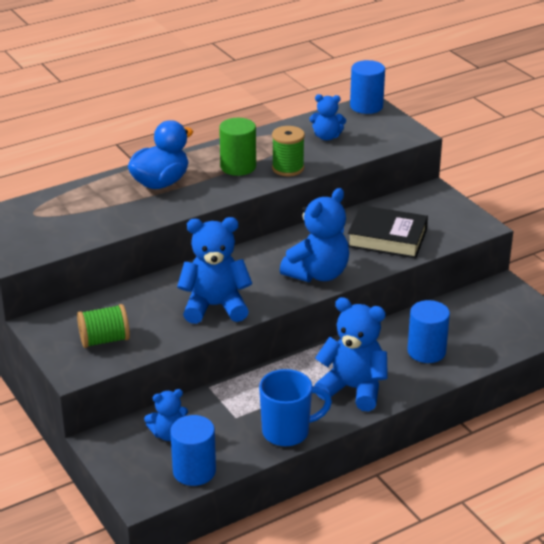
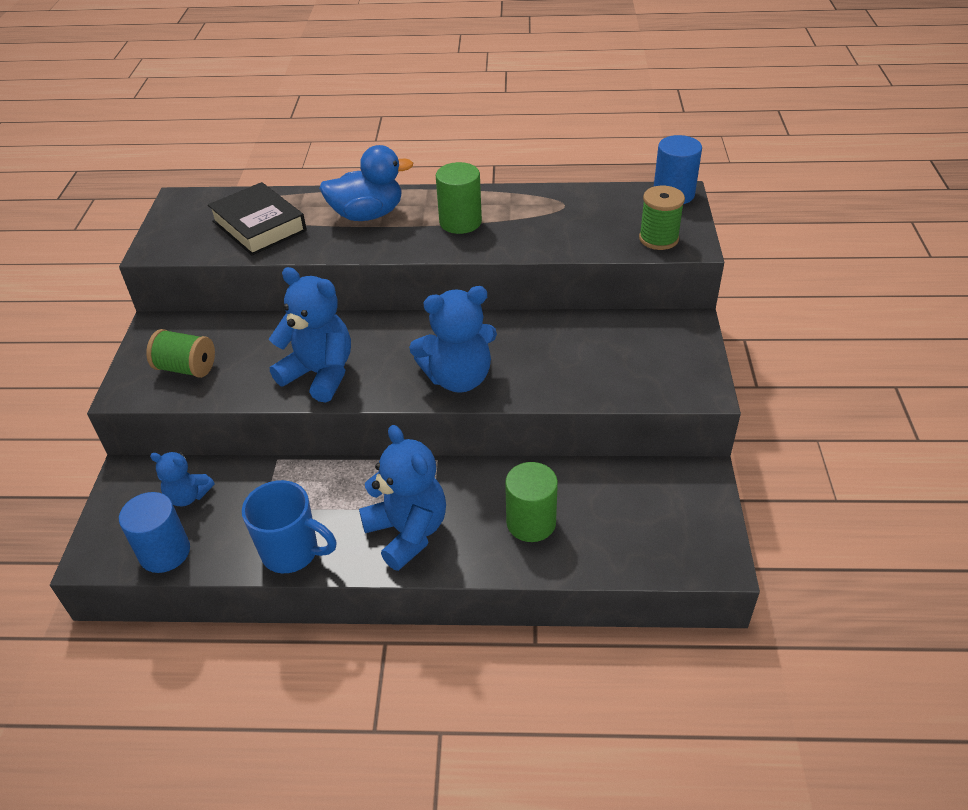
camera: 35 degrees right, 10 degrees up
green spool [272,126,305,176] -> green spool moved to [639,186,685,250]
blue teddy bear [309,94,346,141] -> none
black book [348,205,428,258] -> black book moved to [208,182,307,255]
blue cylinder [407,300,450,363] -> green cylinder [505,462,558,542]

